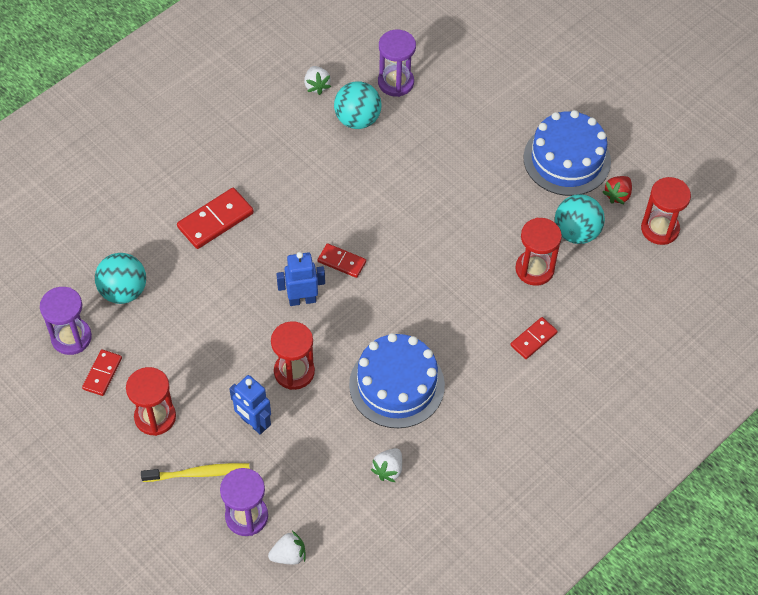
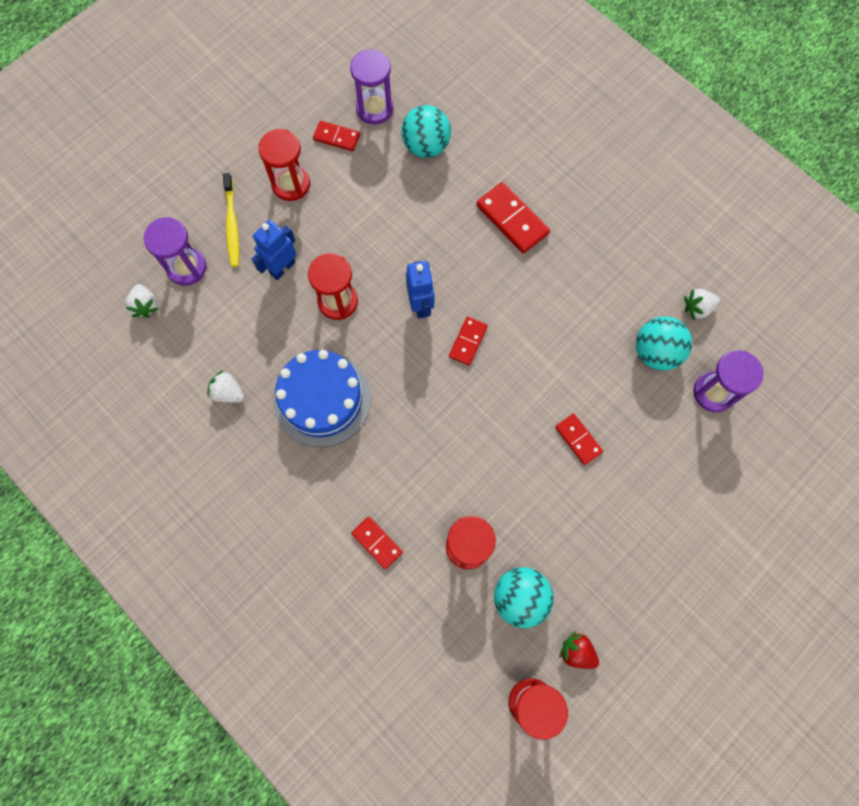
camera: 90 degrees right, 15 degrees up
blue cake [523,110,611,196] -> none
none -> red domino [555,414,603,465]

